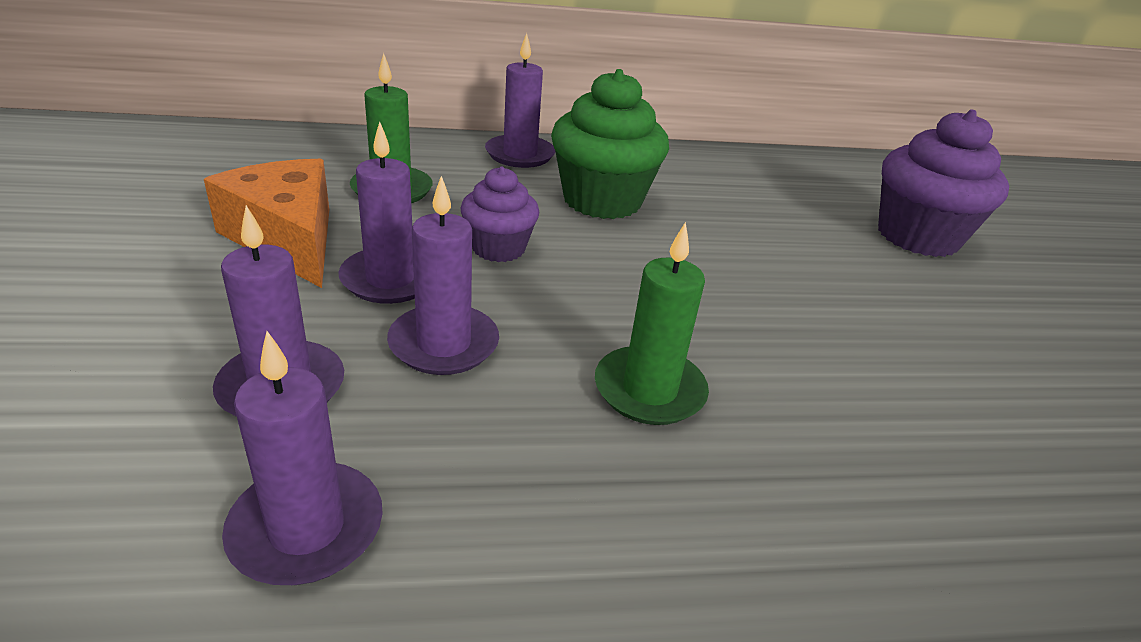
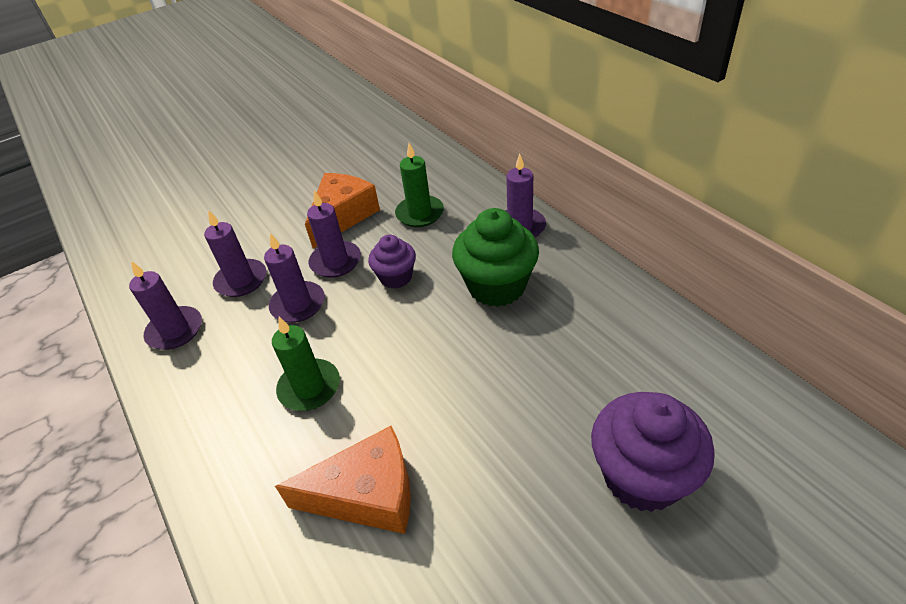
camera: 70 degrees right, 10 degrees up
none -> orange cheese [275,426,411,534]

